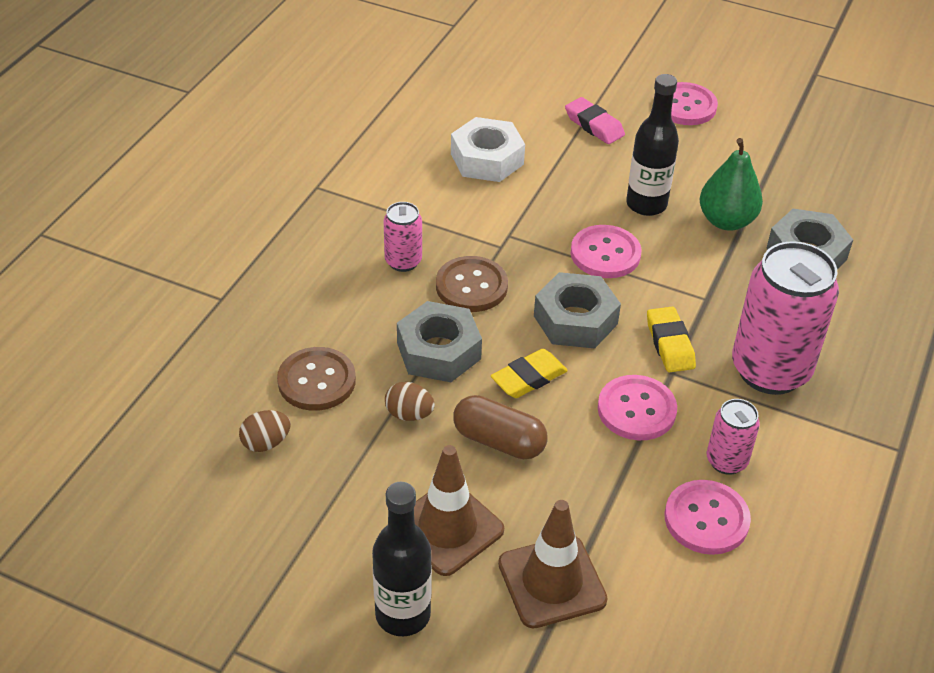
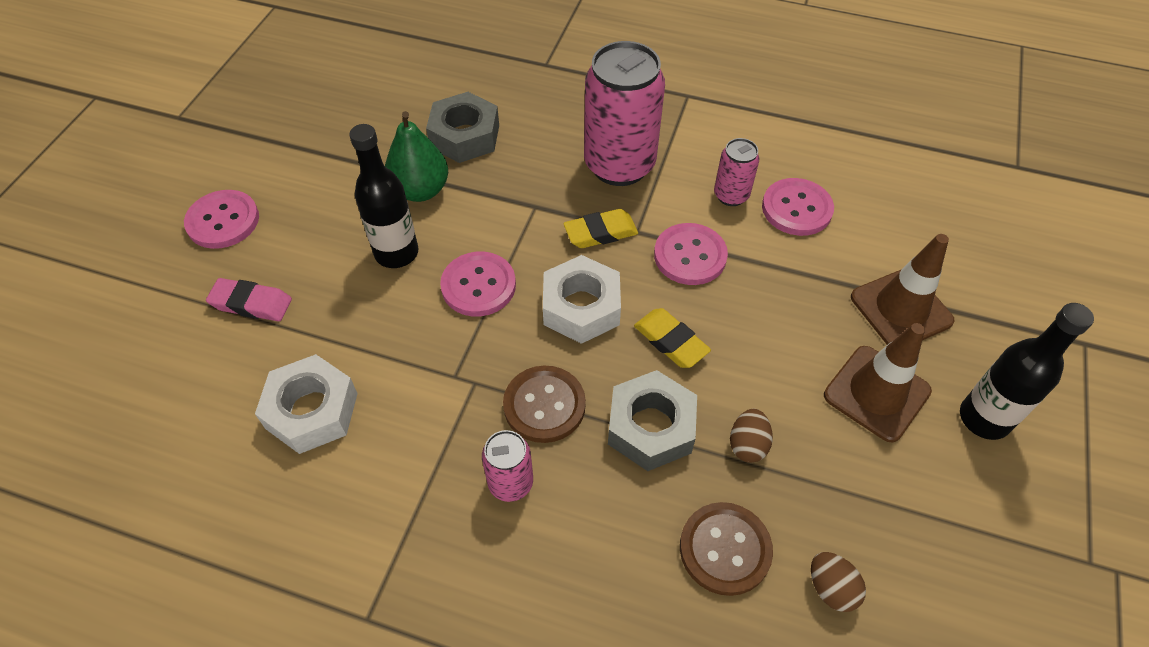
camera: 95 degrees left, 10 degrees up
brown capsule [453,395,548,459] -> none
grey nut [534,272,621,349] -> white nut [543,255,621,344]
pink eraser [565,97,625,144] -> pink eraser turned 60 degrees clockwise [206,278,292,321]

